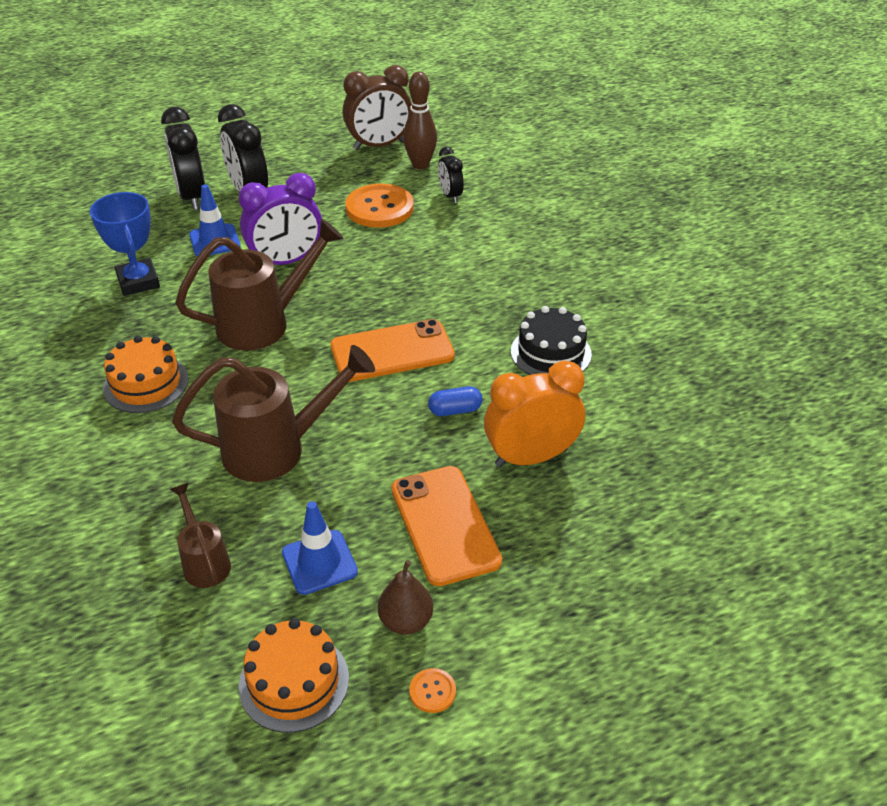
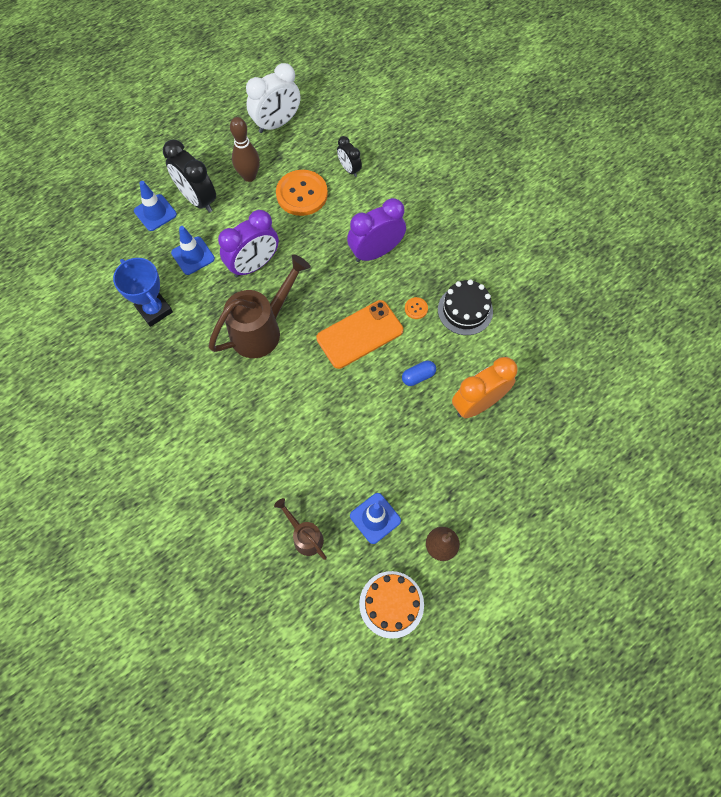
camera: 15 degrees left, 25 degrees up
orange cake [103,336,189,413] -> none
black clock [161,107,205,210] -> blue traffic cone [134,181,177,231]
brown watering can [172,345,375,482] -> none
brown clock [343,65,412,150] -> white clock [246,63,300,133]
orange phone [392,466,502,586] -> none
brown bowling pin [403,72,437,169] -> brown bowling pin moved to [230,117,260,182]
orange button [409,668,456,713] -> orange button moved to [405,297,428,319]
none -> purple clock [347,198,406,262]

